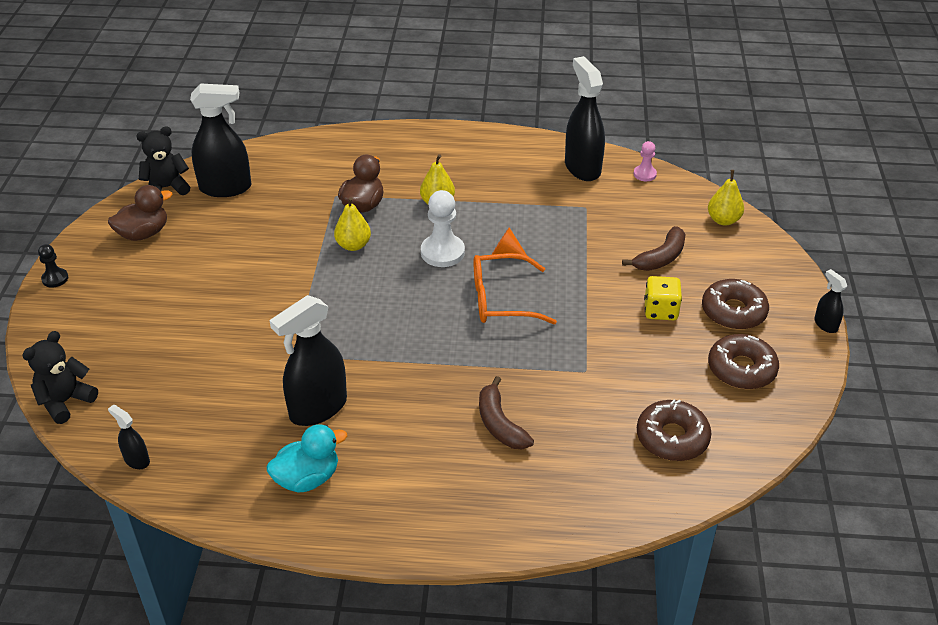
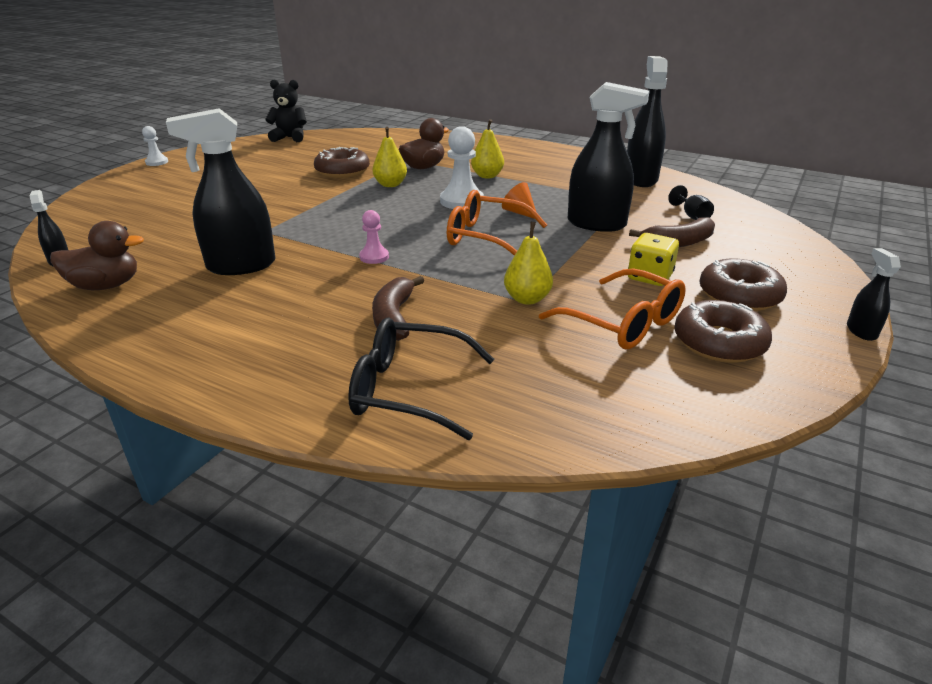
camera: 25 degrees right, 10 degrees down
black teddy bear [22,331,98,424] -> none
black pawn [38,244,68,288] -> white pawn [142,126,168,166]
brown duck [108,185,172,241] -> brown duck moved to [50,221,144,290]
black spray bottle [190,83,251,197] -> black spray bottle moved to [568,82,650,232]
turquoise duck [267,425,347,493] -> none
pink pawn [634,141,657,181] -> pink pawn moved to [359,210,389,264]
brown donut [637,400,712,461] -> brown donut moved to [314,147,370,178]
yellow pear [708,170,744,226] -> yellow pear moved to [504,222,553,305]
none -> black glasses [348,317,494,440]
none -> orange glasses [539,268,686,349]
none -> black goblet [668,185,714,220]

